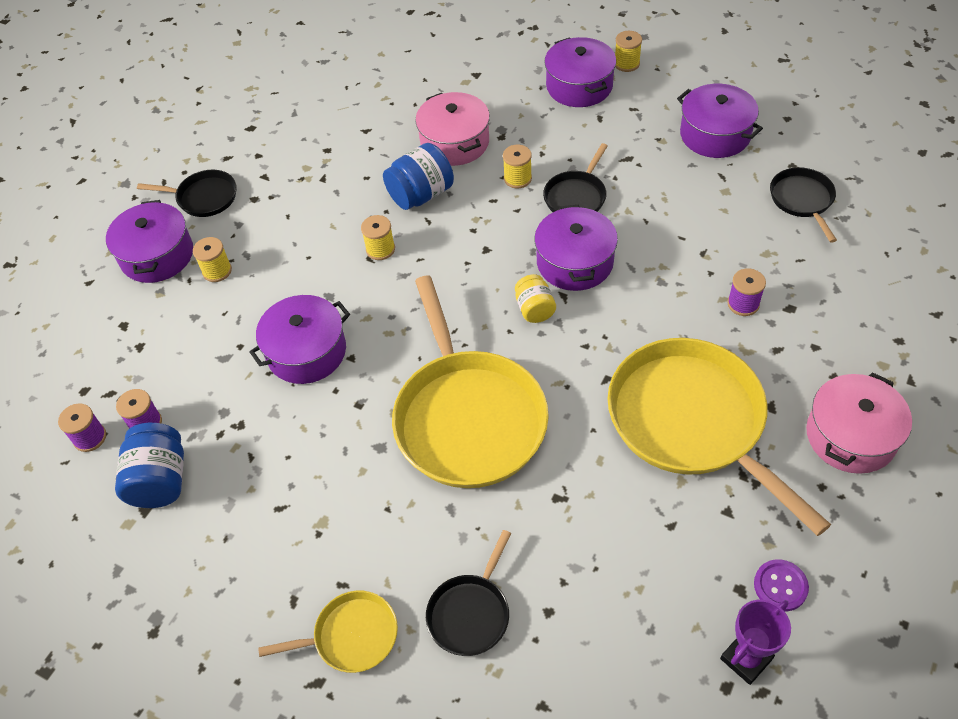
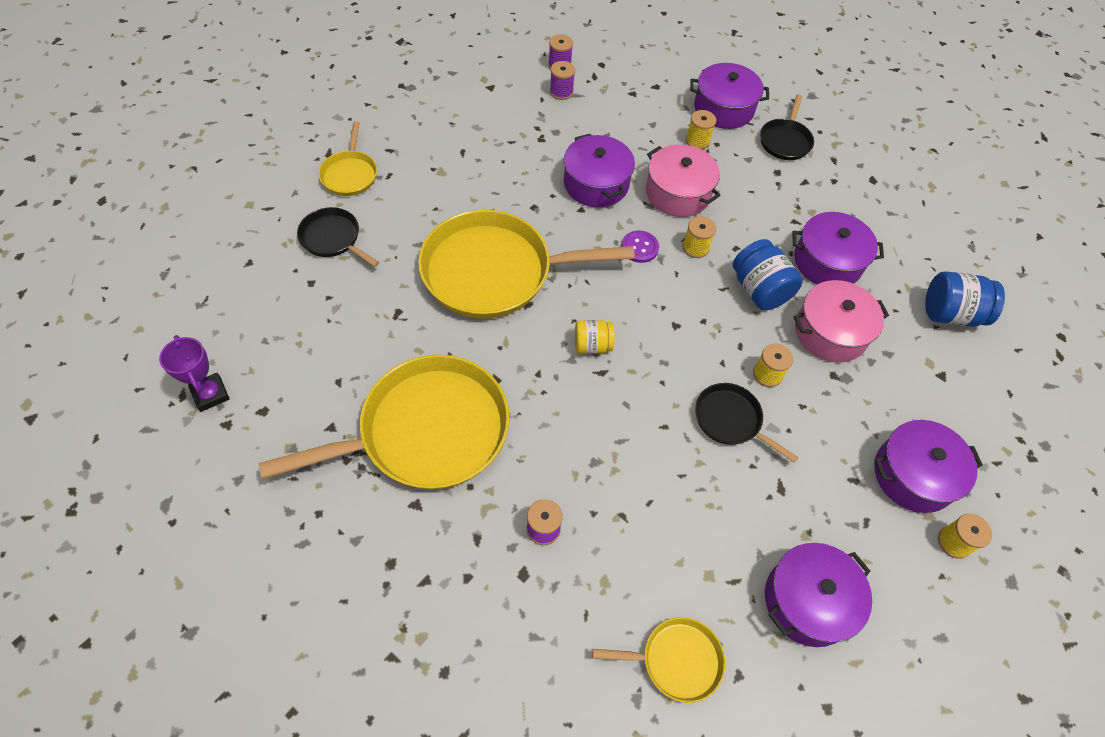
camera: 95 degrees right, 5 degrees up
blue jar [115,423,184,508] -> blue jar moved to [925,271,1005,327]
purple pot [534,205,618,291] -> purple pot moved to [792,212,884,285]
purple button [754,559,809,611] -> purple button moved to [621,231,659,263]
black pan [770,167,837,243] -> yellow pan [592,617,725,703]
pink pot [806,372,912,474] -> pink pot moved to [646,144,721,217]

